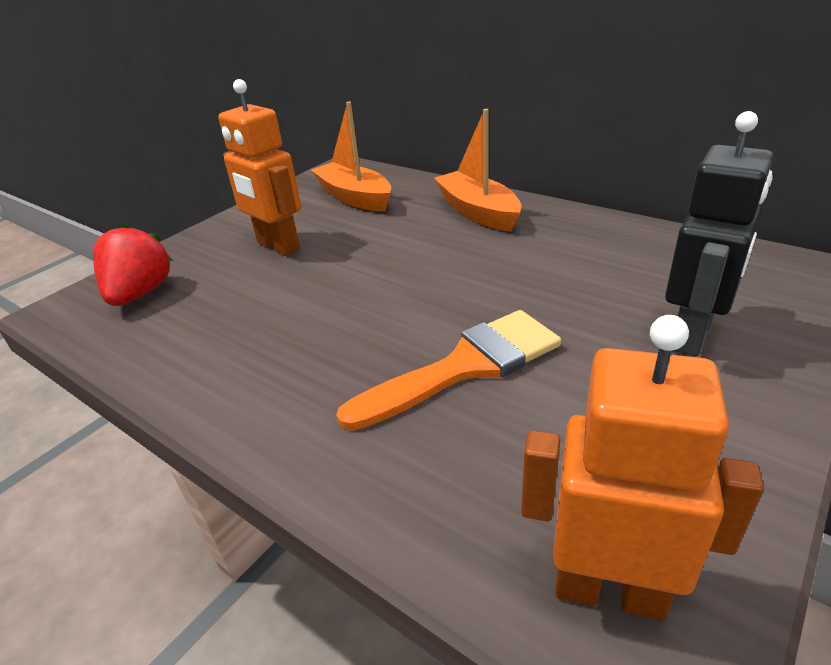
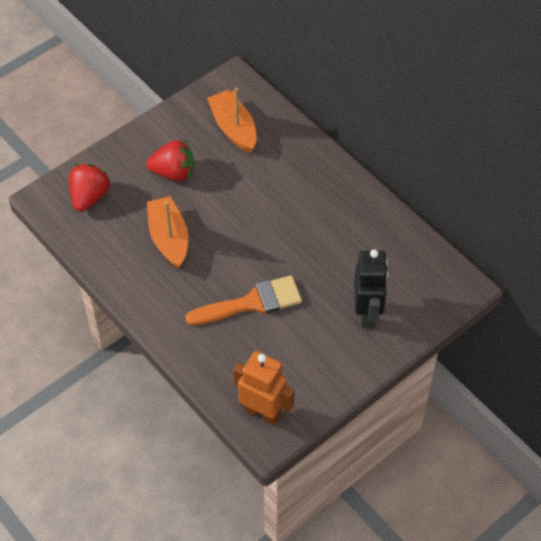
camera: 10 degrees right, 20 degrees up
orange robot [218,79,301,256] -> red strawberry [146,140,194,181]
orange boat [434,109,521,232] -> orange boat moved to [147,196,188,269]
black robot [665,111,773,356] -> black robot turned 45 degrees counterclockwise [354,249,388,328]

